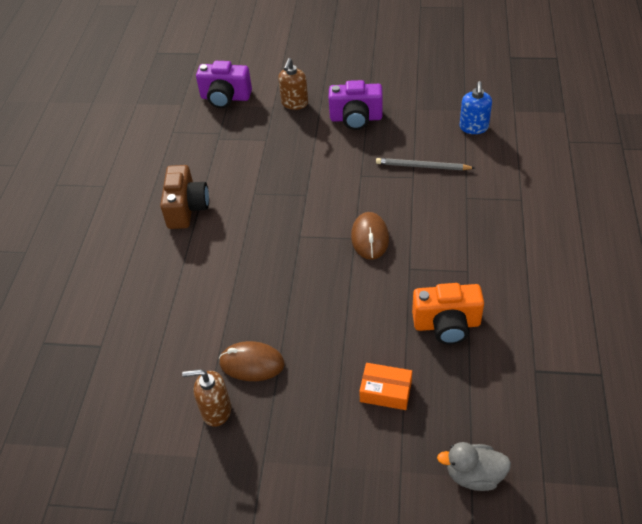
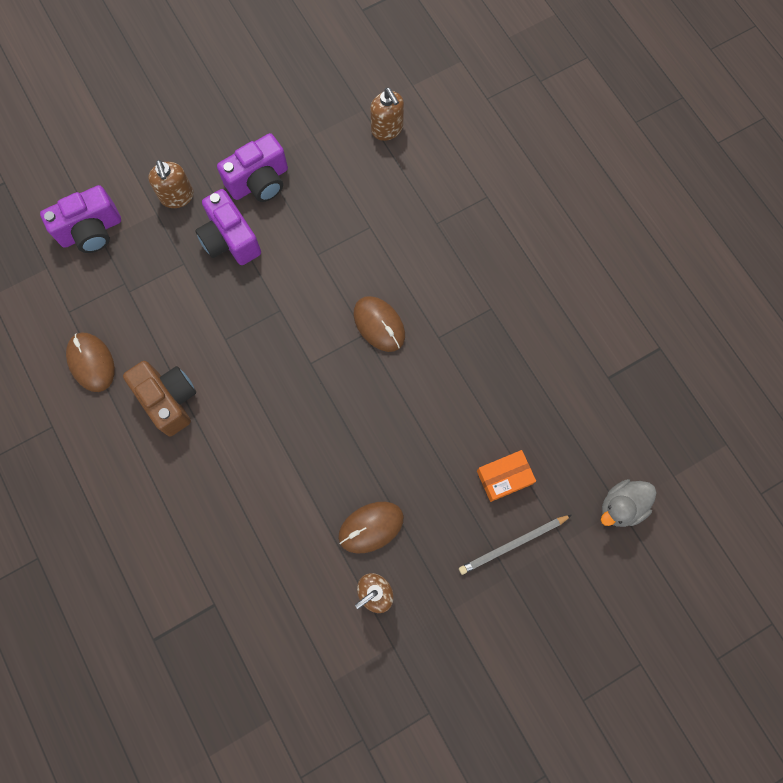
camera: 40 degrees left, 25 degrees up
grey pencil [376,158,475,170] -> grey pencil moved to [459,515,572,575]
orange camera [412,283,484,344] -> none
blue soap dispenser [459,81,492,134] -> brown soap dispenser [370,88,404,141]
none -> brown mouse [66,333,115,392]
none -> purple camera [195,189,261,265]

